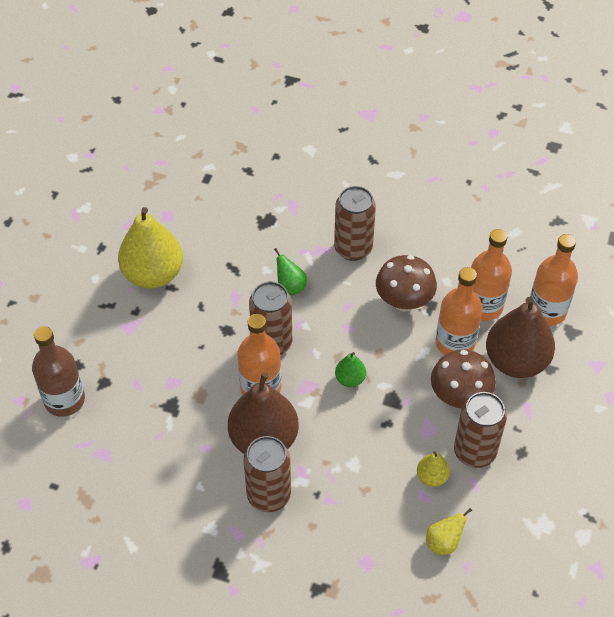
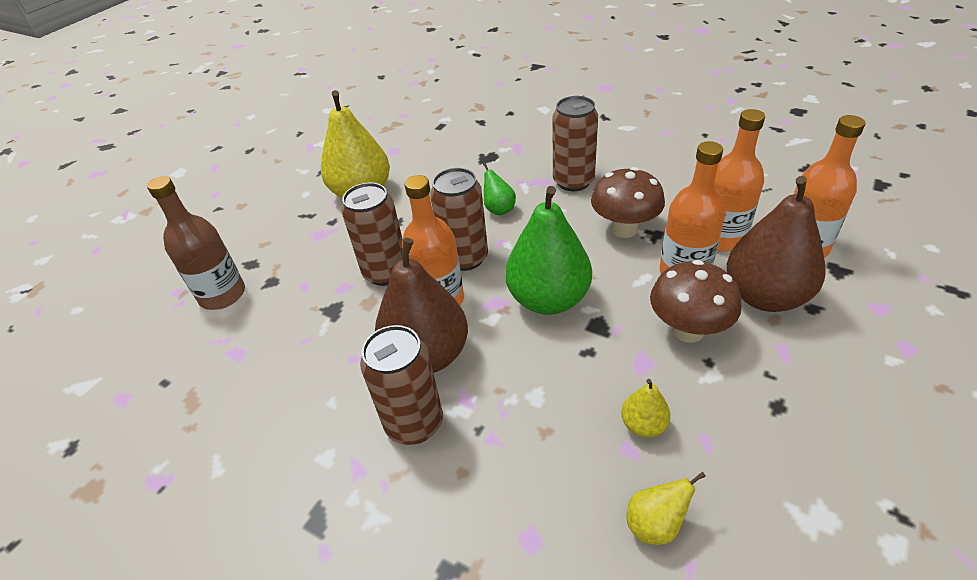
camera: 15 degrees right, 10 degrees down
green pear [335,352,366,387] -> green pear [505,186,592,315], size x2.18
brown can [454,392,507,468] -> brown can moved to [342,183,403,286]

